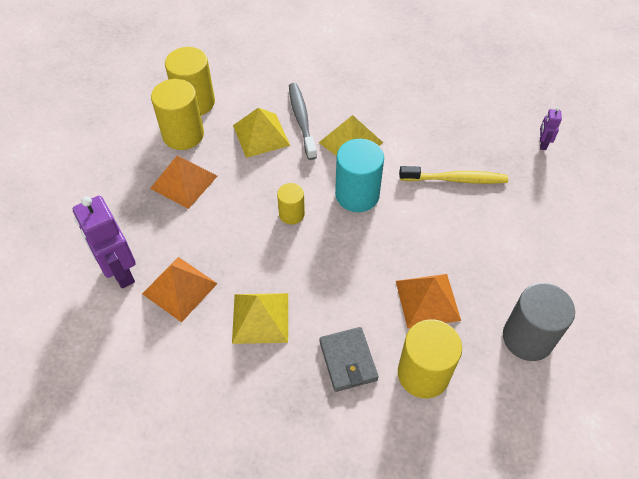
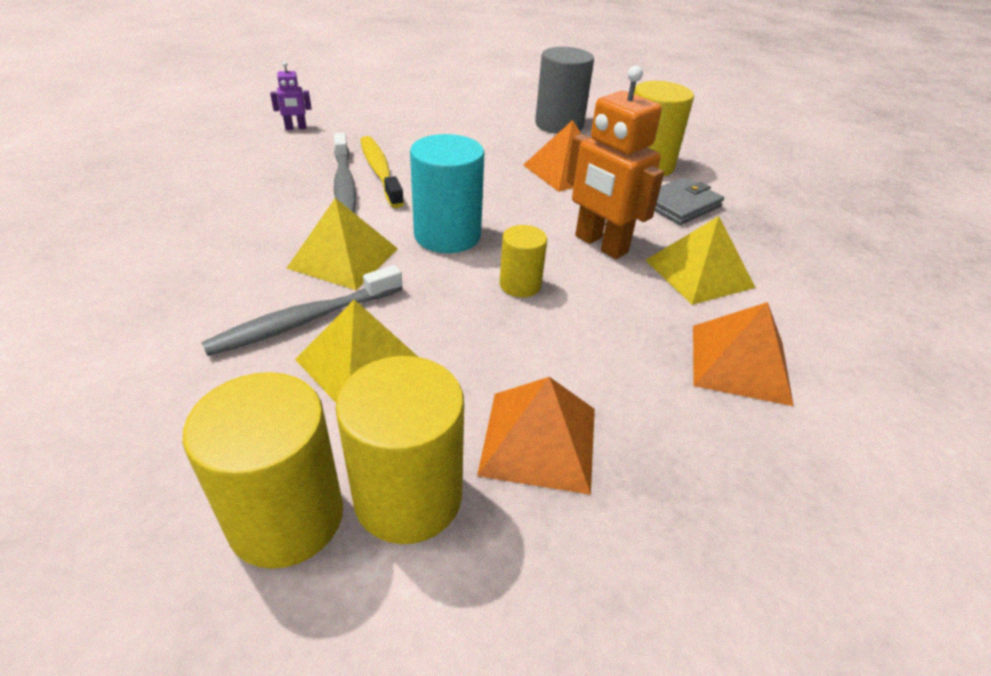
camera: 115 degrees left, 15 degrees down
purple robot [72,196,136,288] -> none
none -> grey toothbrush [334,133,356,213]
none -> orange robot [566,66,664,259]

